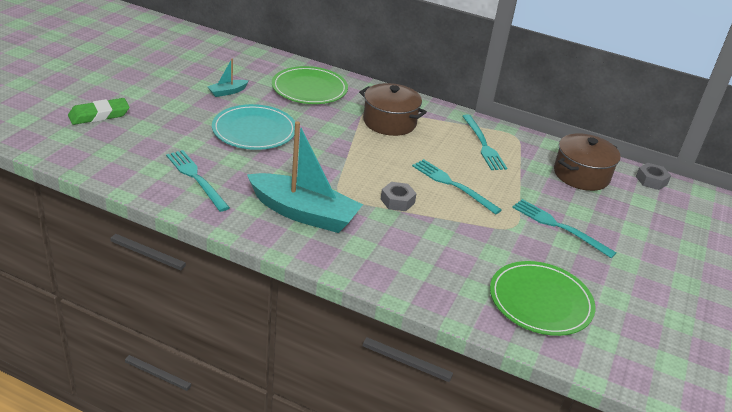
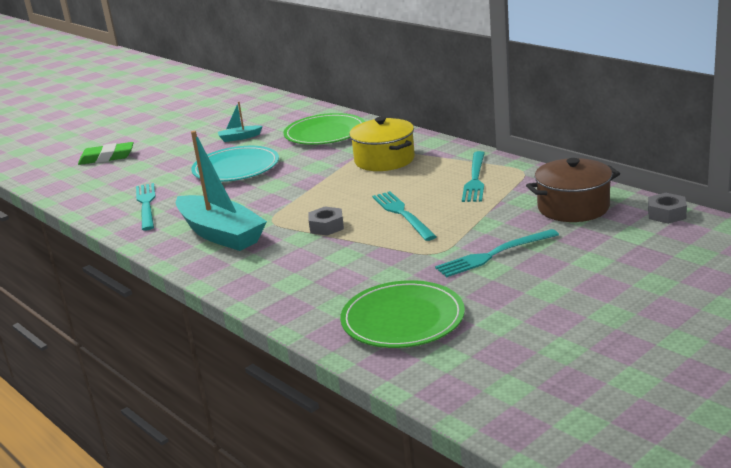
camera: 30 degrees right, 10 degrees down
brown pot [359,83,427,136] -> yellow pot [349,117,415,171]
turquoise fork [512,199,617,258] -> turquoise fork turned 90 degrees counterclockwise [435,229,559,277]

